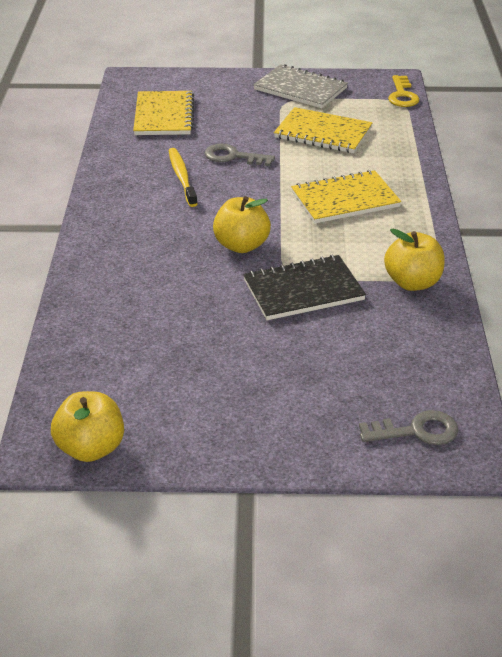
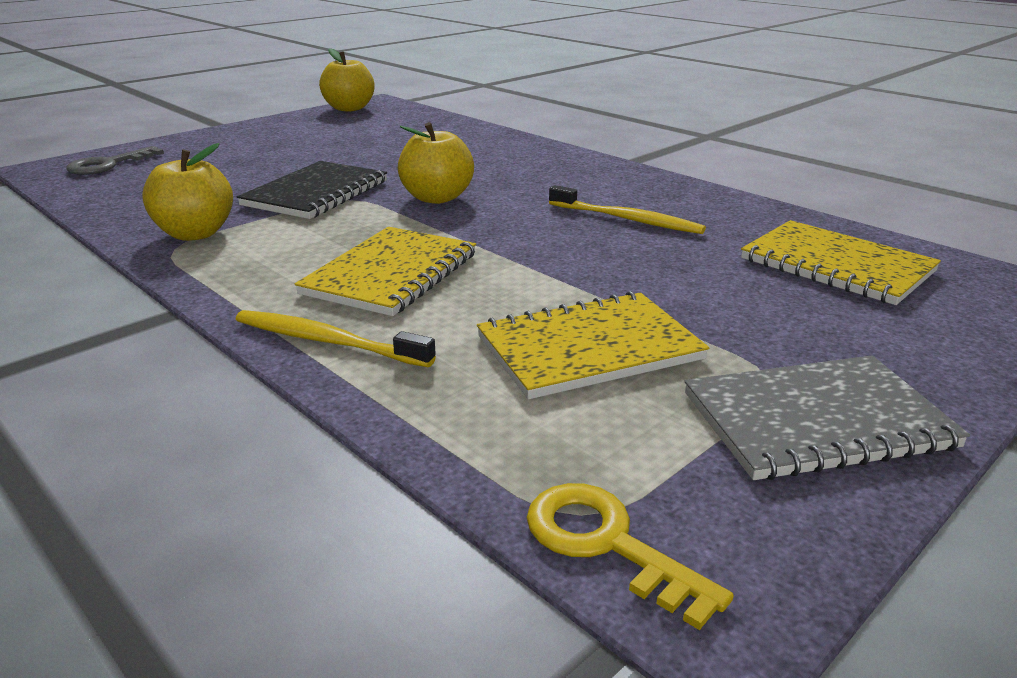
camera: 135 degrees right, 10 degrees down
grey key [205,144,275,166] -> none
none -> yellow toothbrush [236,310,436,367]

